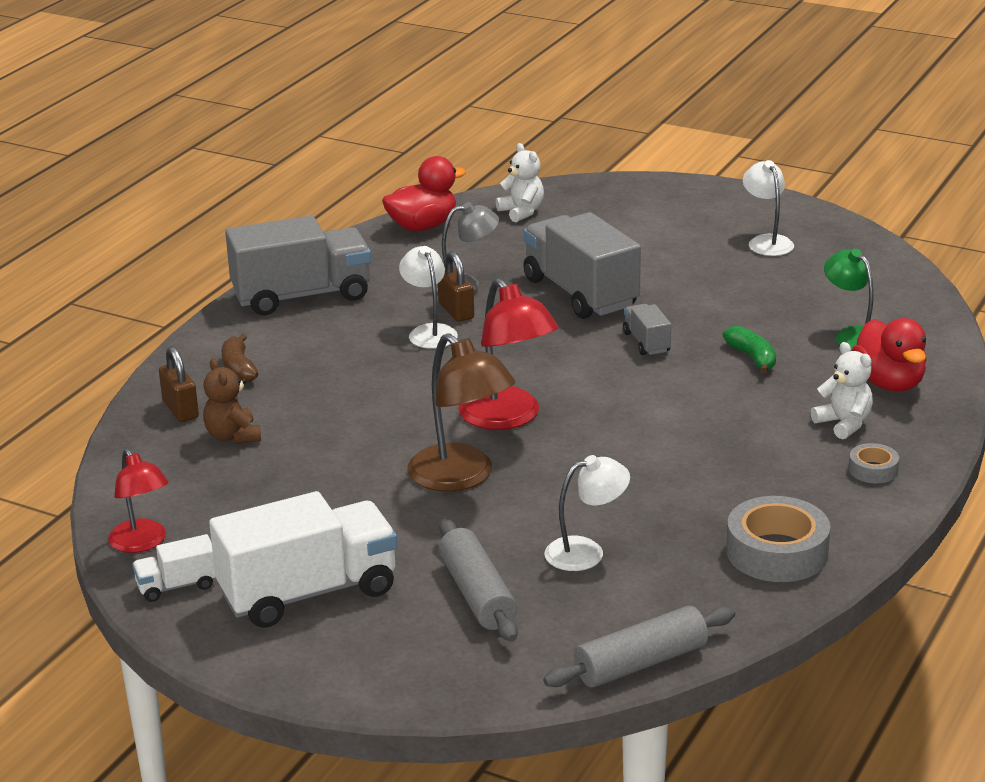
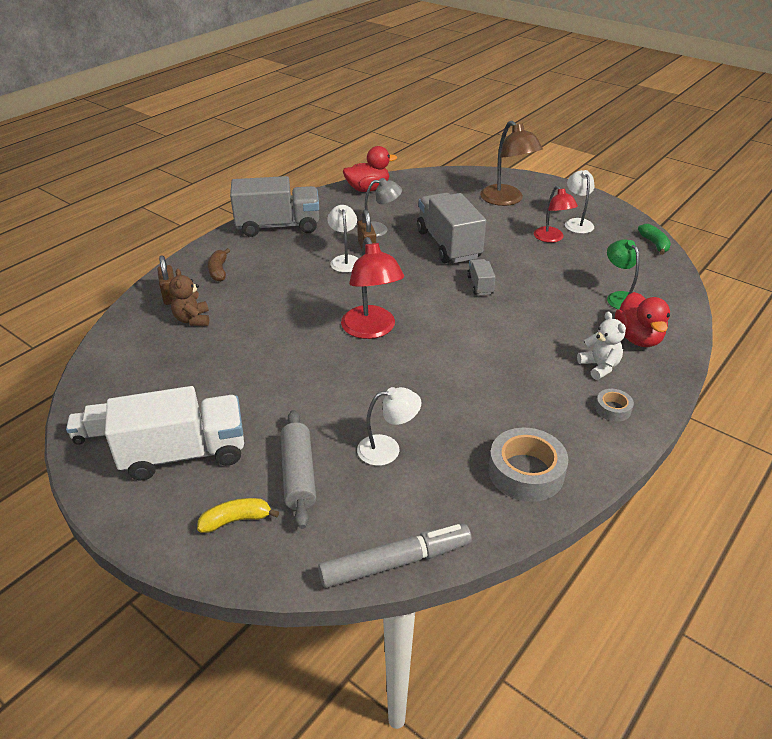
camera: 10 degrees right, 10 degrees up
red lamp [108,449,169,553] -> red lamp moved to [534,186,578,243]
brown lamp [407,333,515,492] -> brown lamp moved to [480,121,543,206]
white teddy bear [496,143,544,222] -> none
grey rolling pin [543,606,735,688] -> grey marker [318,524,472,588]
green banana [723,326,776,374] -> green banana moved to [638,224,671,255]
none -> yellow banana [197,498,279,533]

